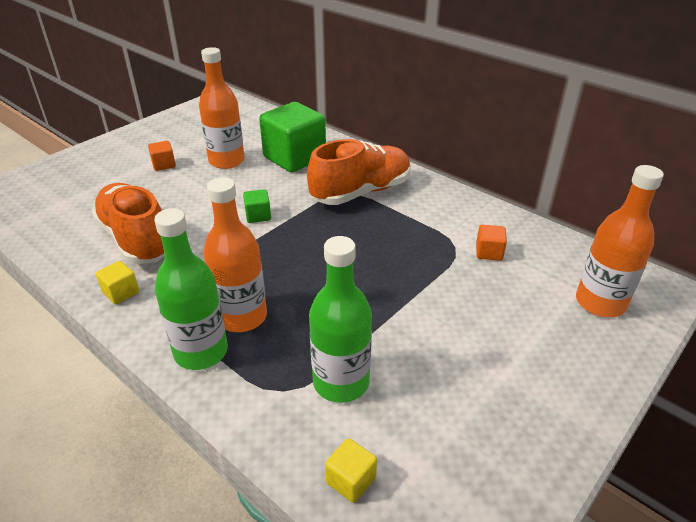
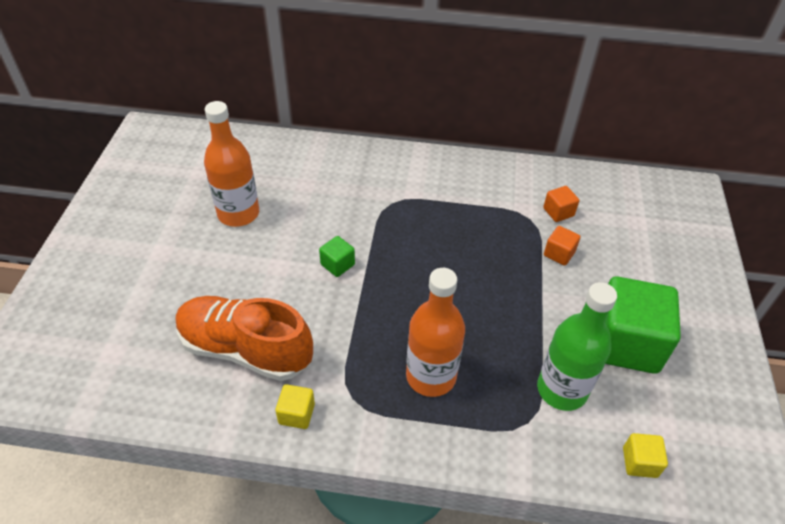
camera: 35 degrees left, 10 degrees up
orange cube [148,141,176,171] -> orange cube moved to [544,226,581,266]
green bottle [154,208,228,370] -> none
green cube [259,102,326,172] -> green cube moved to [605,277,681,374]
orange shoe [307,139,411,205] -> none
orange bottle [576,165,664,317] -> none

